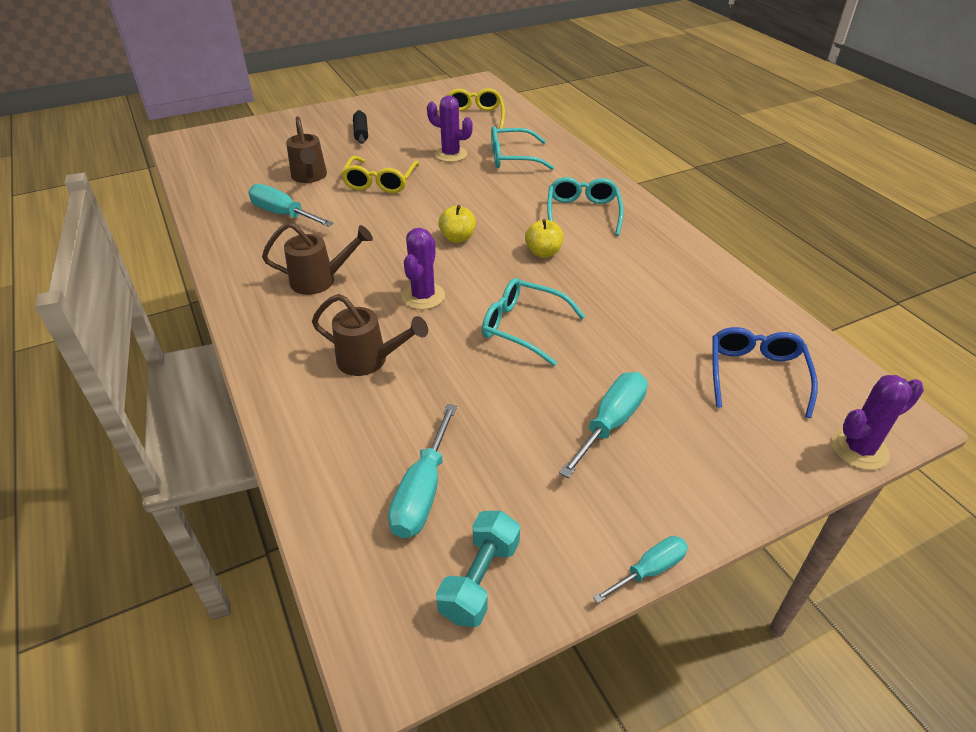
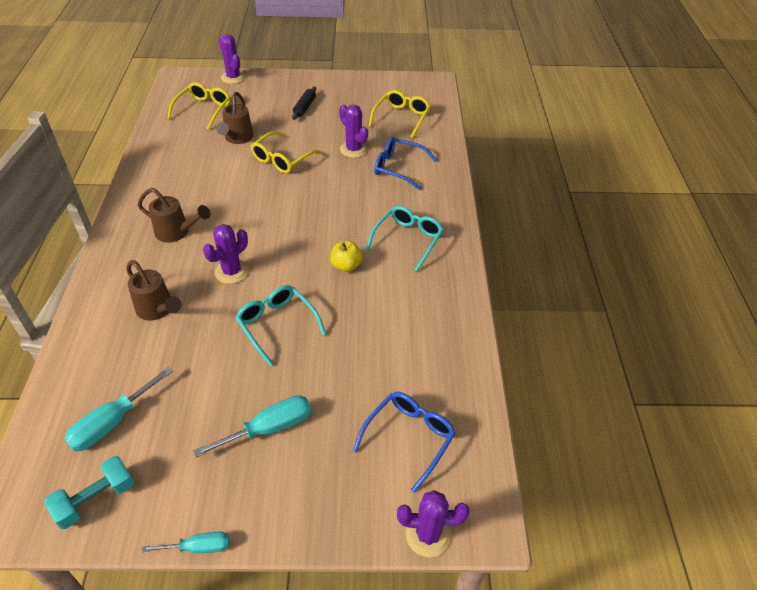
camera: 25 degrees right, 5 degrees up
turquoise screwdriver [248,184,334,227] -> none
yellow apple [438,205,476,243] -> none
turquoise glasses [491,126,554,170] -> blue glasses [374,137,437,190]
none -> yellow glasses [167,82,231,130]
none -> purple cactus [219,34,246,84]

